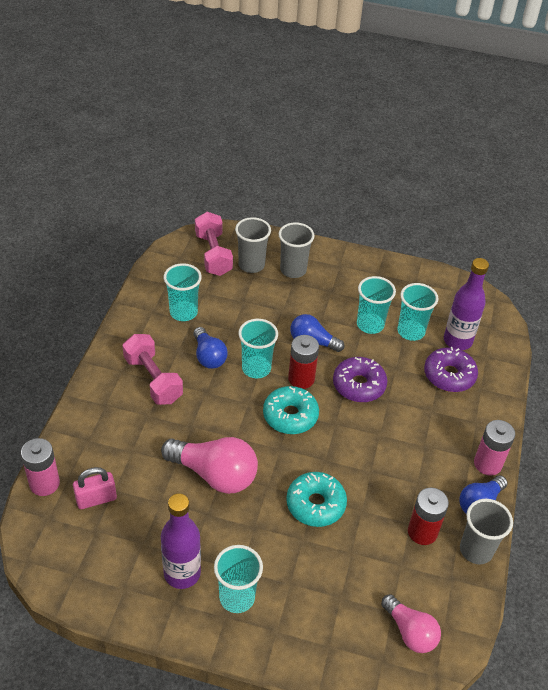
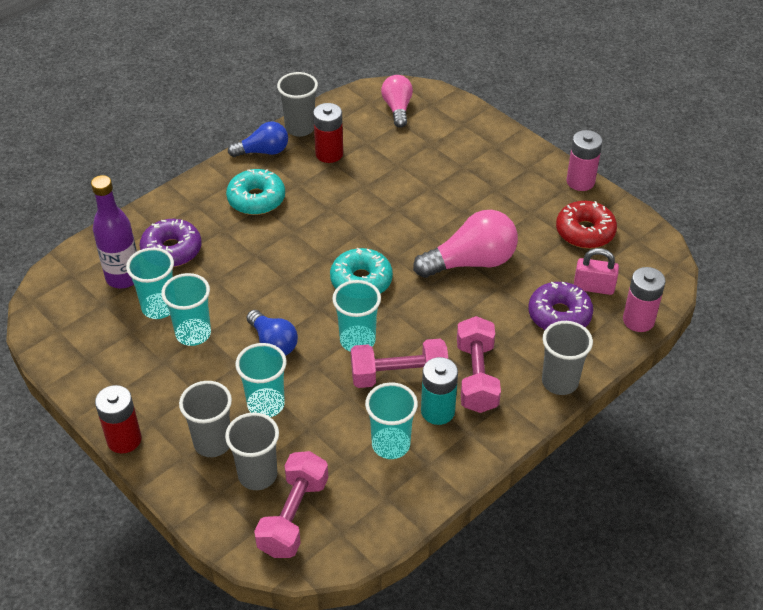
camera: 145 degrees left, 0 degrees up
pink light bulb [161,437,258,494] -> pink light bulb turned 105 degrees clockwise [413,210,518,278]
purple bottle [161,493,201,589] -> none
blue light bulb [193,327,228,369] -> pink dumbbell [351,339,448,388]
turquoise cup [214,545,263,613] -> turquoise cup moved to [235,343,287,417]
turquoise donut [286,472,347,527] -> turquoise donut moved to [226,169,285,215]
red battery [288,335,319,389] -> red battery moved to [95,385,142,453]
purple donut [333,357,387,402] -> purple donut moved to [528,282,593,330]
pink battery [474,420,515,476] -> pink battery moved to [566,130,602,191]
none -> turquoise battery [421,357,458,425]
none -> grey cup [542,321,593,395]
none -> red donut [556,201,617,249]

